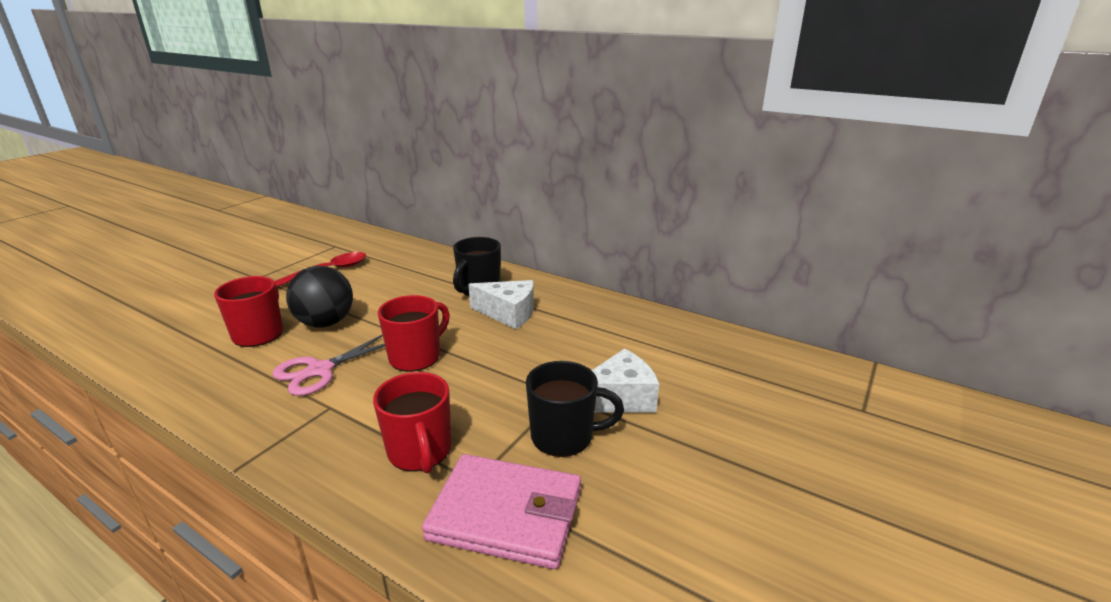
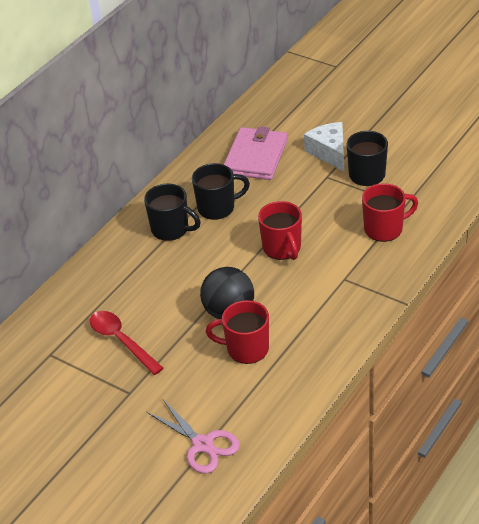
camera: 85 degrees left, 15 degrees up
pink scissors [272,335,385,396] -> pink scissors moved to [147,399,240,474]
red mug [378,295,450,372] -> red mug turned 150 degrees counterclockwise [258,201,302,260]
pink wallet [422,454,581,569] -> pink wallet moved to [223,126,288,180]
white cheese [468,280,534,329] -> black mug [192,163,250,220]

